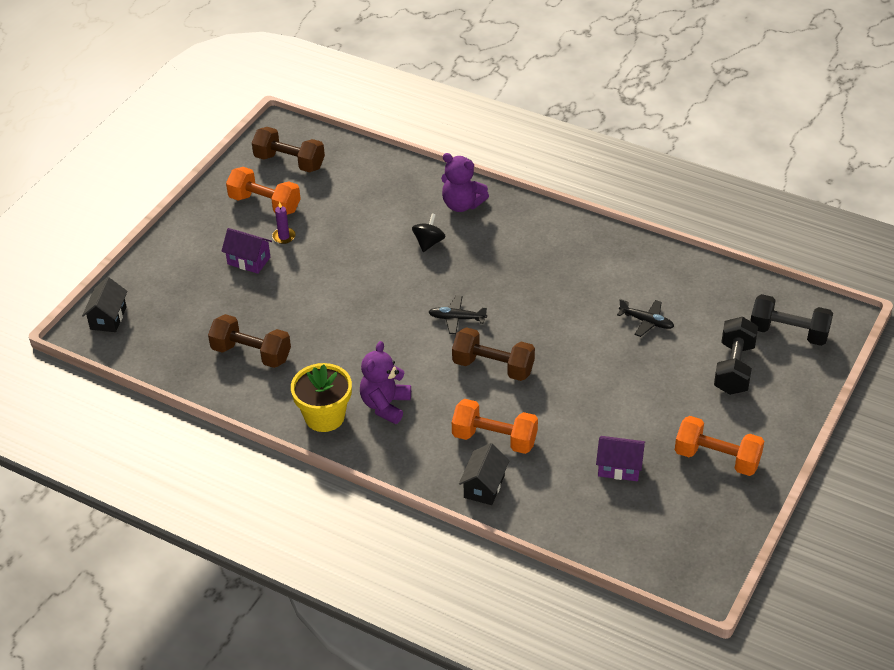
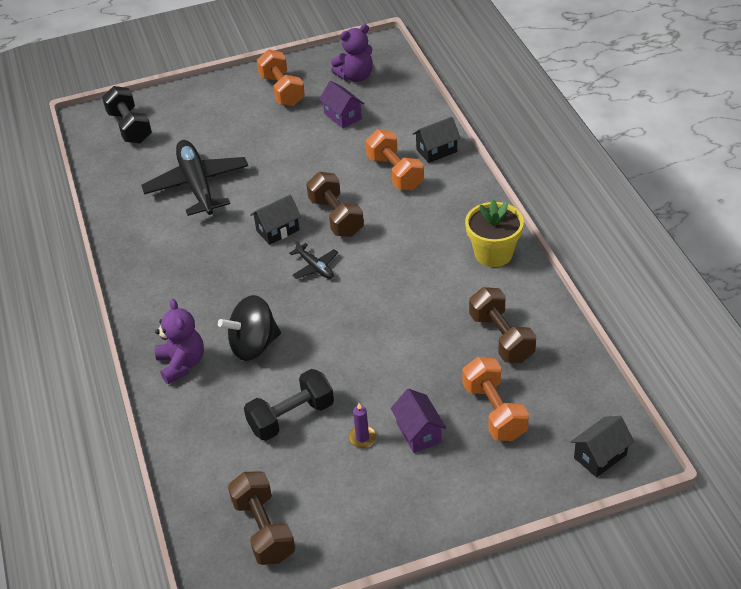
camera: 135 degrees left, 0 degrees up
orange dumbbell [226,167,301,215] -> orange dumbbell moved to [462,357,529,441]
purple teddy bear [360,341,411,424] -> purple teddy bear moved to [331,24,373,82]
black spinning top [412,213,446,252] -> black spinning top [218,295,281,361], size x1.70
black plane [617,299,674,337] -> black plane [141,140,248,216], size x2.16
black dumbbell [714,317,758,395] -> black dumbbell moved to [244,369,334,441]
none -> black house [250,195,301,245]

